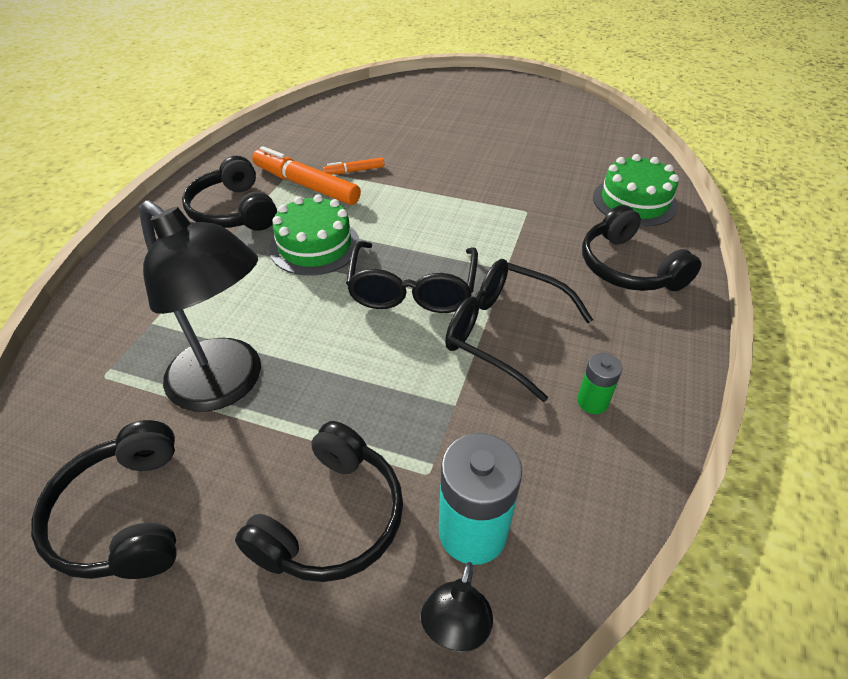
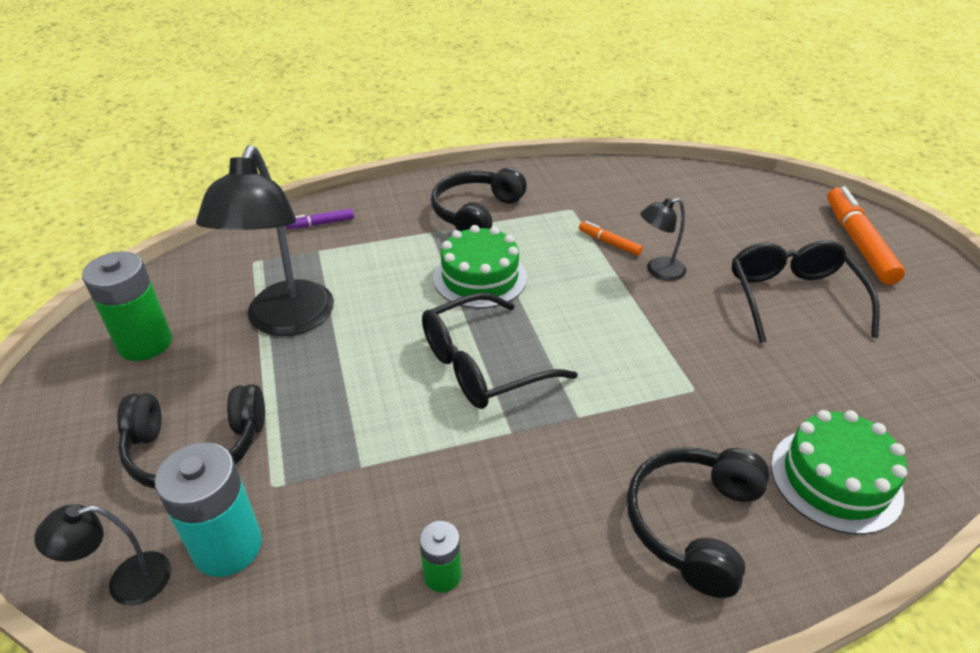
camera: 55 degrees right, 5 degrees down
black headphones [31,420,177,579] -> green battery [82,251,172,361]
orange marker [252,146,361,205] -> orange marker moved to [827,186,905,285]
black glasses [445,259,593,402] -> black glasses moved to [732,240,880,343]
none -> purple marker [285,209,354,229]
none -> black lamp [640,198,686,281]

